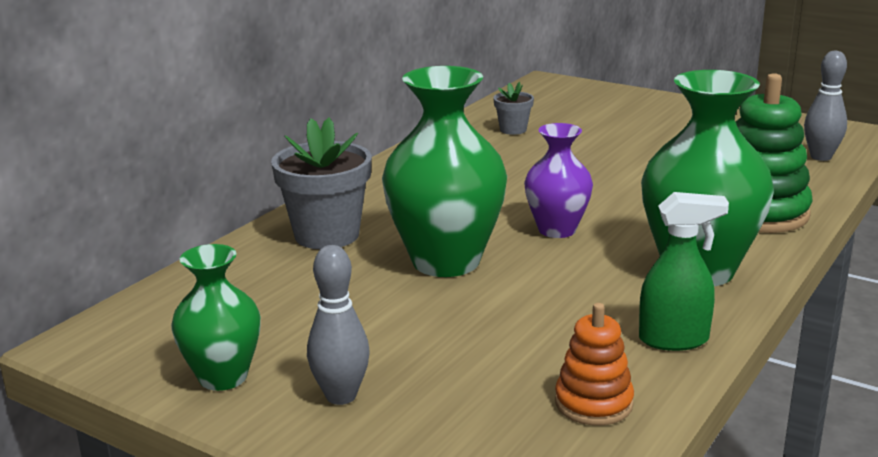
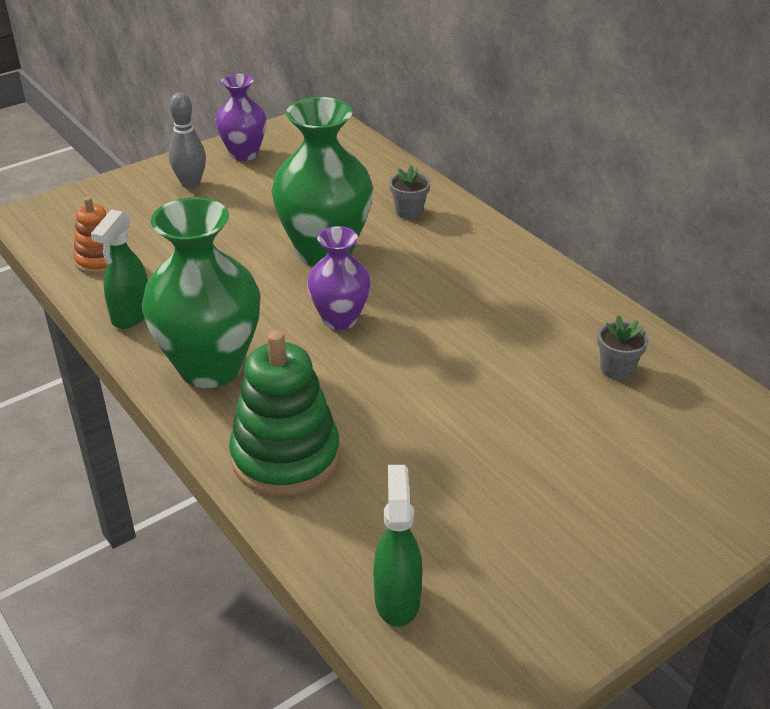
camera: 110 degrees right, 15 degrees up
green vase [171,244,261,391] -> purple vase [215,74,267,161]
grey flower pot [271,118,372,249] -> grey flower pot [389,165,431,219], size x0.52
grey bowling pin [804,51,847,161] -> green spray bottle [373,465,422,627]

